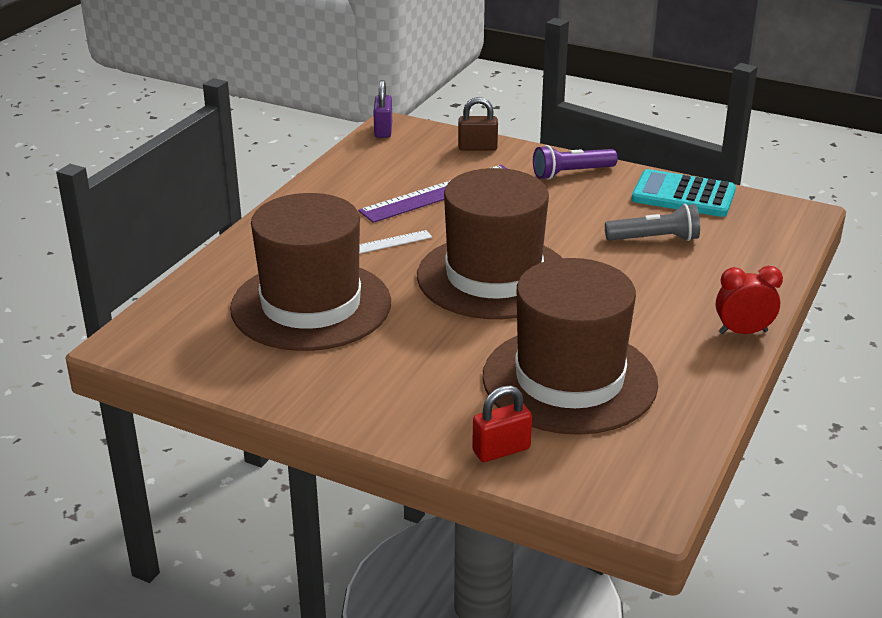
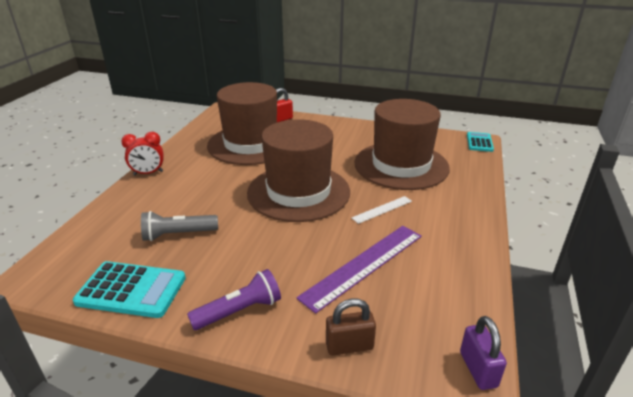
camera: 170 degrees right, 0 degrees up
none -> turquoise calculator [467,132,494,152]

